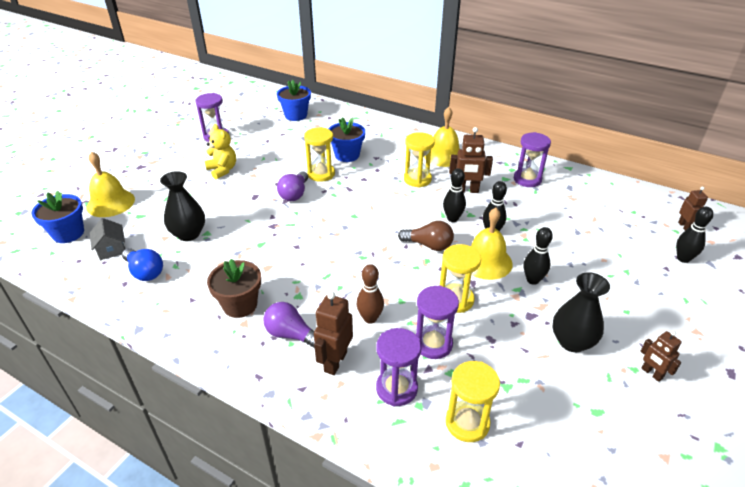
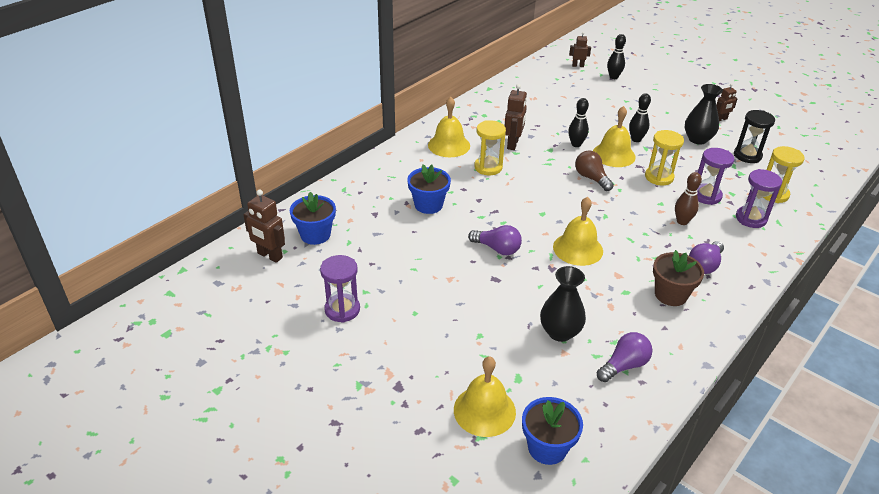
camera: 80 degrees left, 0 degrees up
grey house [90,218,126,260] -> none
blue light bulb [122,248,163,281] -> purple light bulb [597,332,652,382]
yellow teddy bear [205,124,236,179] -> none
yellow hourglass [304,127,335,182] -> none
brown robot [314,291,353,375] -> brown robot moved to [243,190,285,263]
brown light bulb [398,221,454,251] -> brown light bulb turned 60 degrees counterclockwise [575,151,614,191]
black bowling pin [443,168,466,222] -> none
purple hourglass [514,132,551,187] -> none
none -> yellow bell [553,197,603,266]
none -> black hourglass [734,110,775,163]

